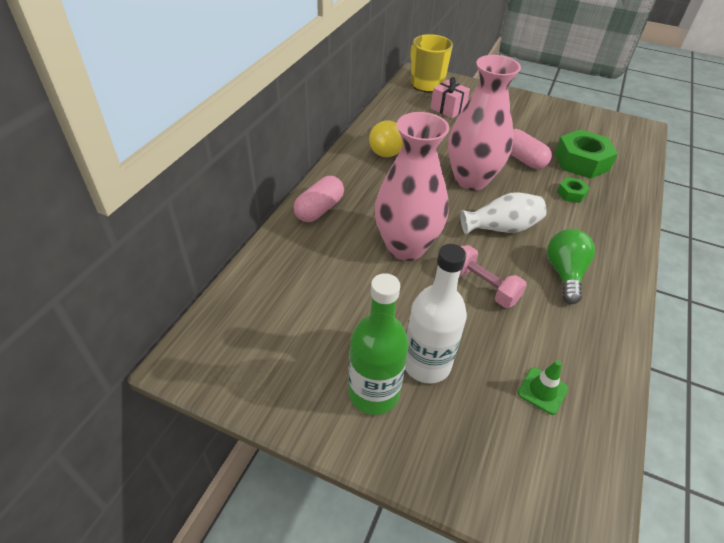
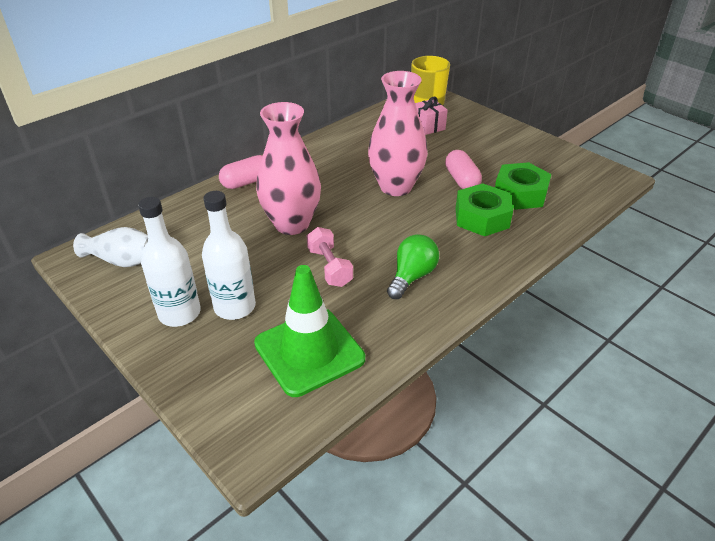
camera: 25 degrees right, 5 degrees down
green bottle [348,273,409,415] -> white bottle [138,197,201,327]
yellow light bulb [369,120,403,157] -> none
white vase [460,192,547,234] -> white vase moved to [73,227,148,267]
green traffic cone [517,360,568,415] -> green traffic cone [254,265,365,397], size x2.43
green nut [557,177,590,203] -> green nut [455,183,513,236], size x2.04

